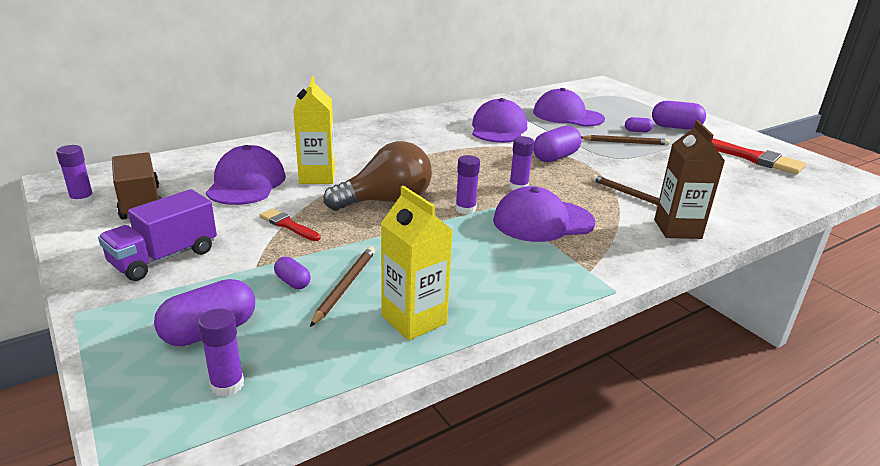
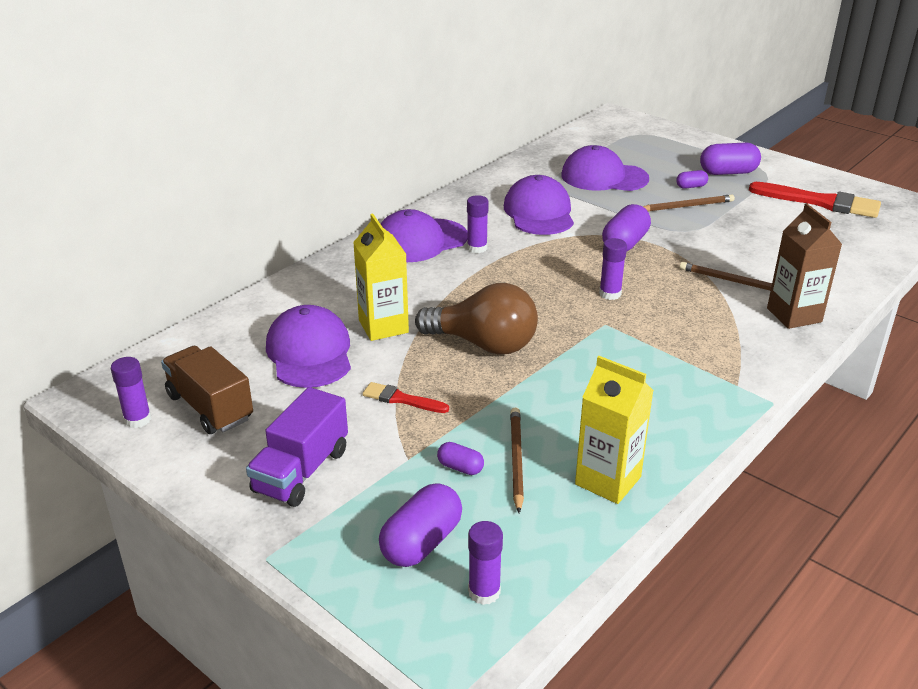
camera: 15 degrees left, 5 degrees up
brown light bulb [323,141,432,211] -> brown light bulb turned 60 degrees clockwise [415,283,538,355]
purple glue stick [455,155,480,214] -> purple glue stick moved to [467,195,489,253]
purple cap [493,186,595,242] -> purple cap moved to [380,209,467,262]

